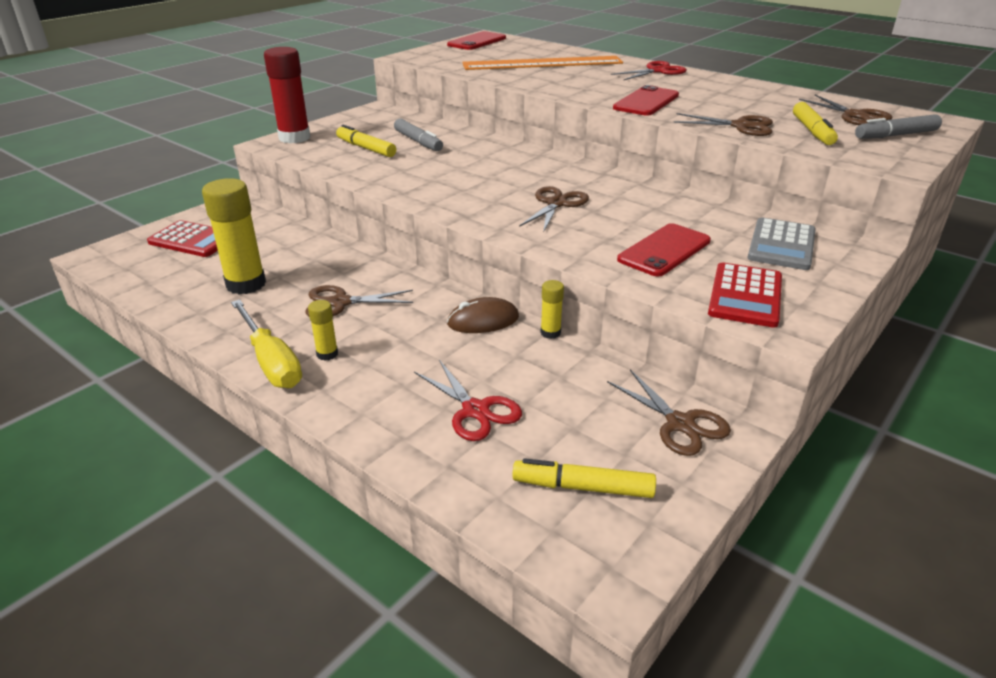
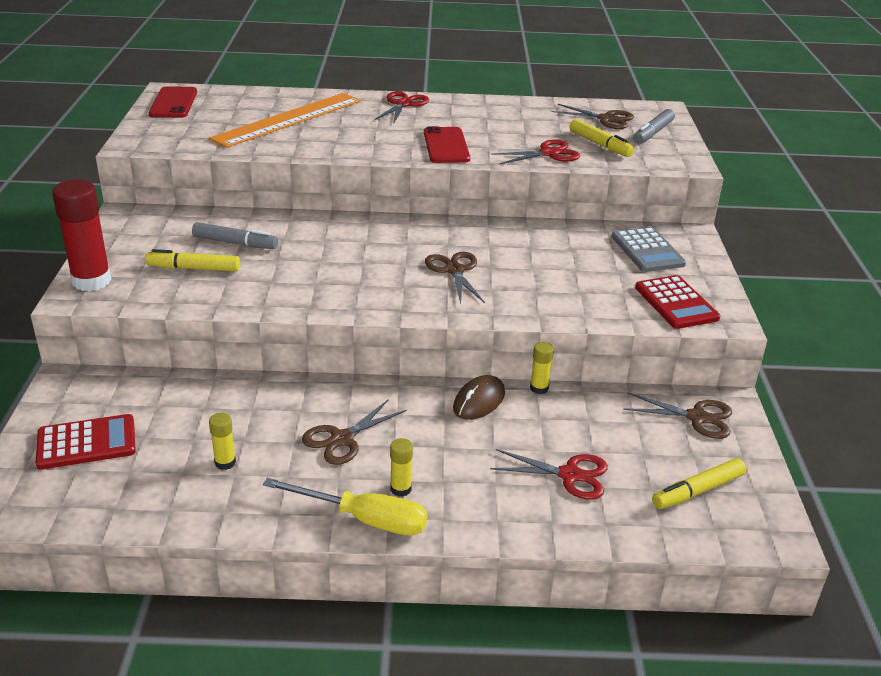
camera: 40 degrees left, 0 degrees up
yellow glue stick [202,178,266,295] -> yellow glue stick [209,413,236,470], size x0.48
red phone [617,223,711,277] -> none
brown scissors [674,113,773,136] -> red scissors [491,139,580,164]

